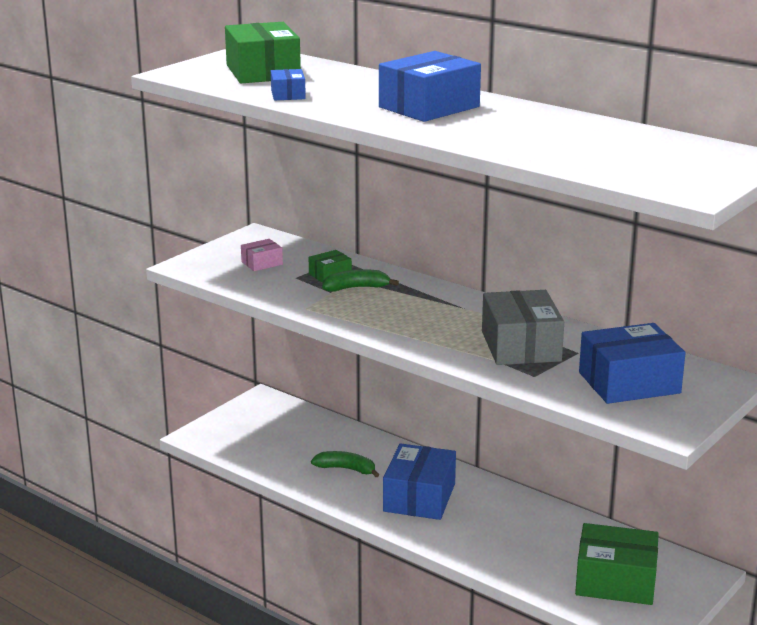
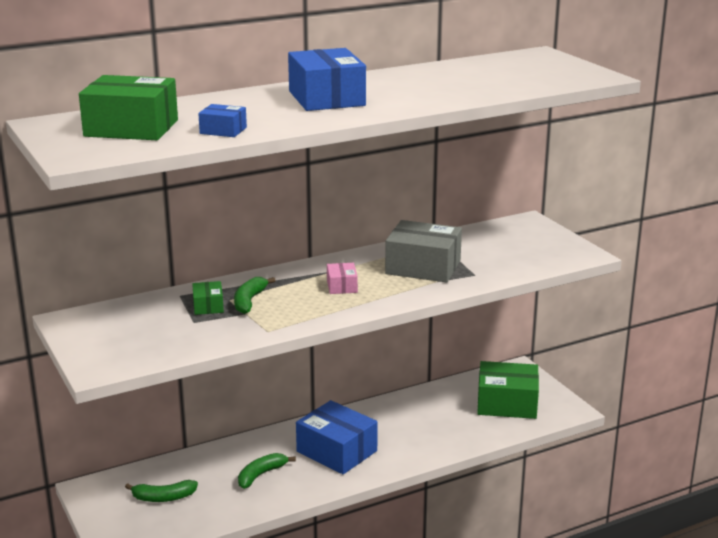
camera: 65 degrees left, 0 degrees up
pink box [241,239,283,271] -> pink box moved to [327,263,358,294]
green box [575,523,659,605] -> green box turned 60 degrees clockwise [477,361,539,419]
blue box [579,323,686,404] -> none
none -> green banana [125,480,198,502]

